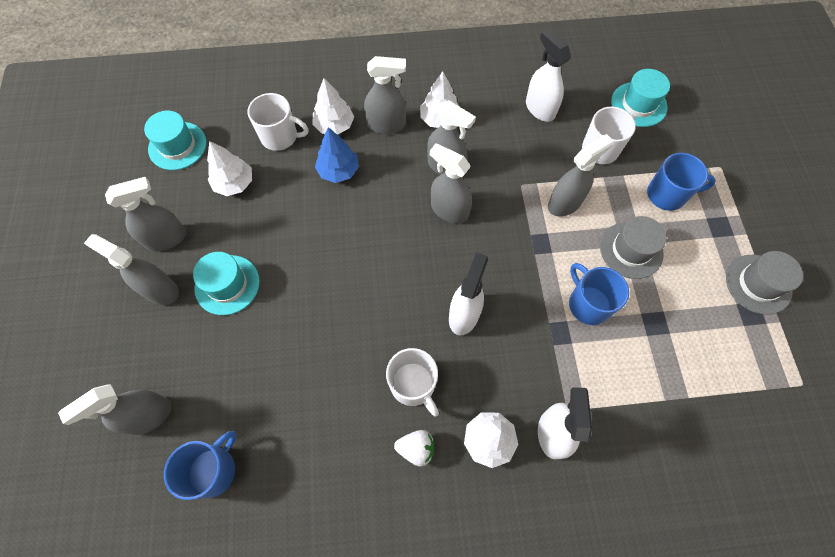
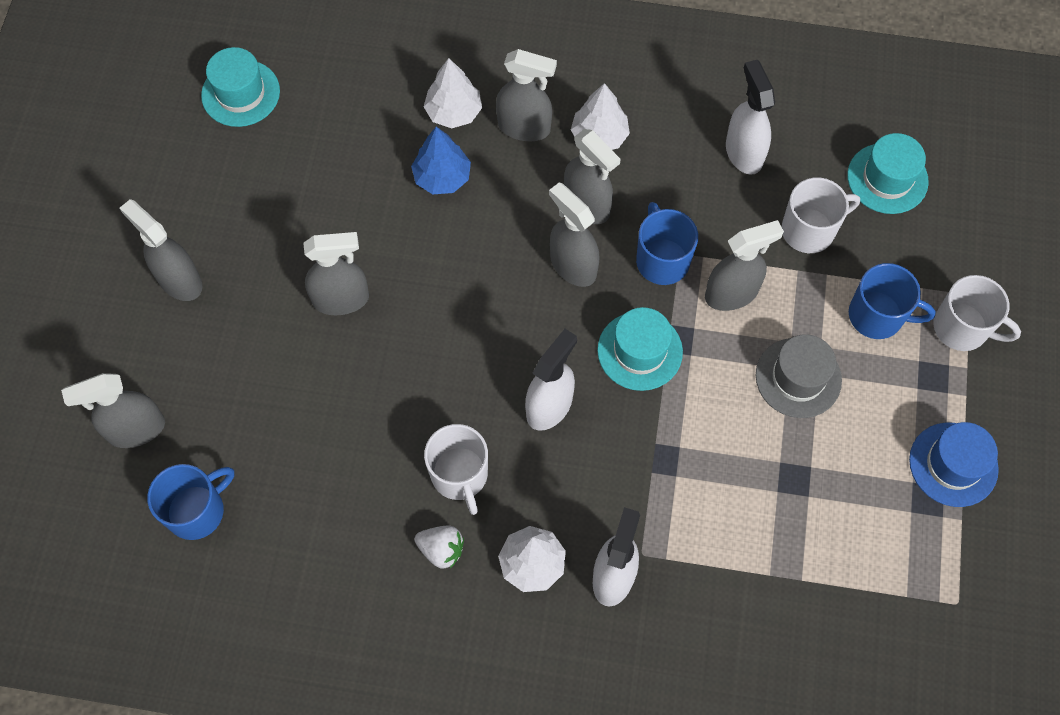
camera: 15 degrees right, 0 degrees up
grey spray bottle [105,177,186,252] -> grey spray bottle moved to [303,232,369,315]
turquoise hat [193,252,260,315] -> turquoise hat moved to [597,307,683,391]
white tree [207,141,252,196] -> none
white mug [248,93,308,151] -> white mug moved to [933,275,1021,351]
blue mug [569,263,629,325] -> blue mug moved to [636,202,698,285]
grey hat [726,251,803,315] -> blue hat [909,422,999,507]

